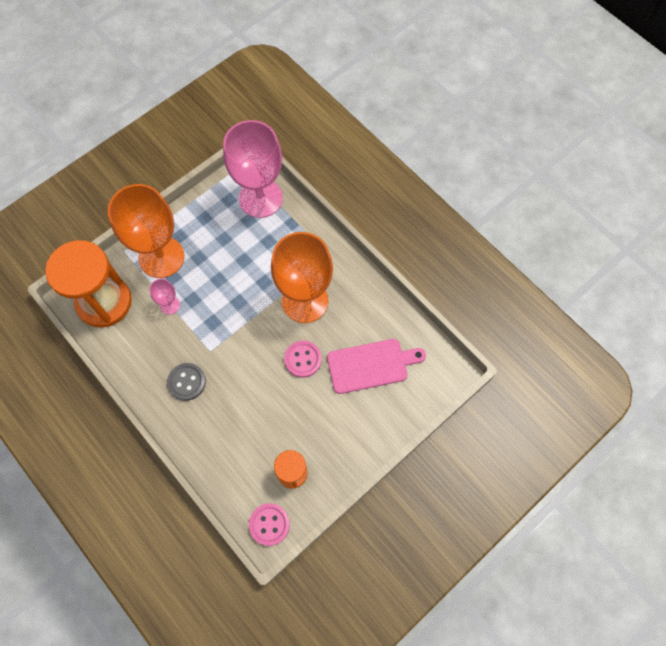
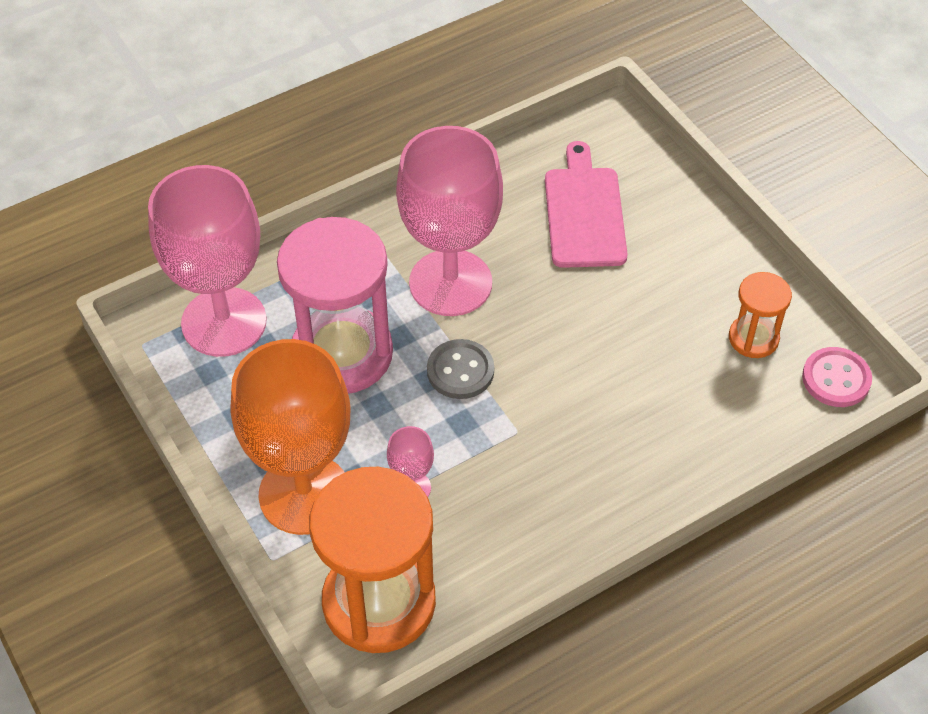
camera: 80 degrees left, 15 degrees down
grey button [167,363,206,401] -> grey button moved to [427,339,494,399]
orange goblet [271,232,333,323] -> pink goblet [396,126,503,316]
pink button [284,341,322,378] -> none
none -> pink hourglass [277,217,393,394]

